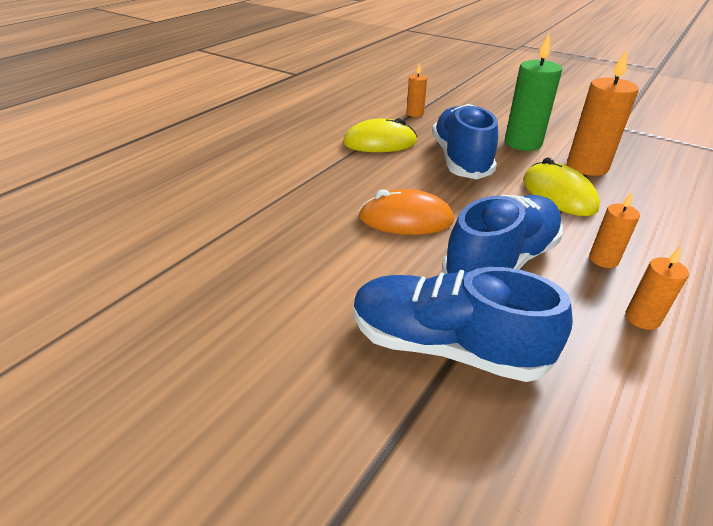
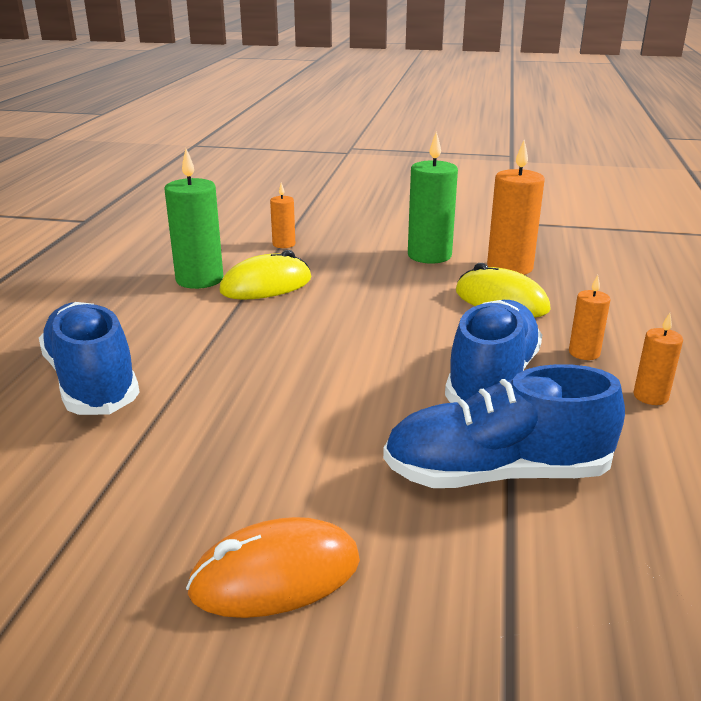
camera: 25 degrees left, 10 degrees down
orange mouse [359,189,454,235] -> orange mouse moved to [186,517,360,618]
blue shoe [432,104,498,179] -> blue shoe moved to [39,302,140,415]
none -> green candle [165,149,224,289]

